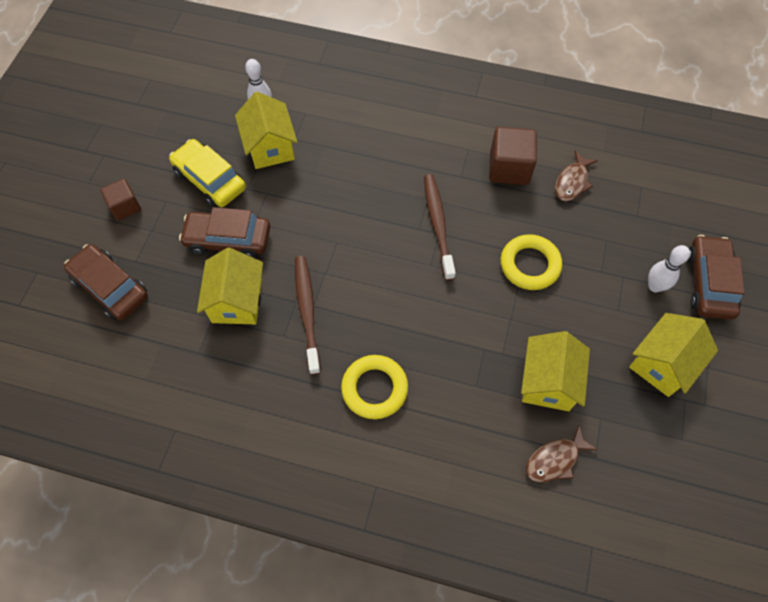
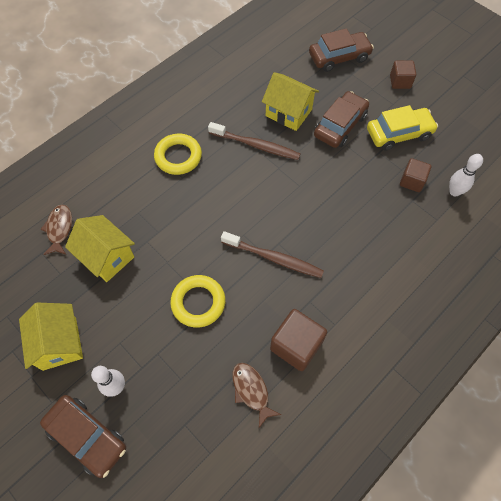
camera: 120 degrees right, 0 degrees up
yellow house [235,92,297,169] -> brown cube [400,158,431,192]

